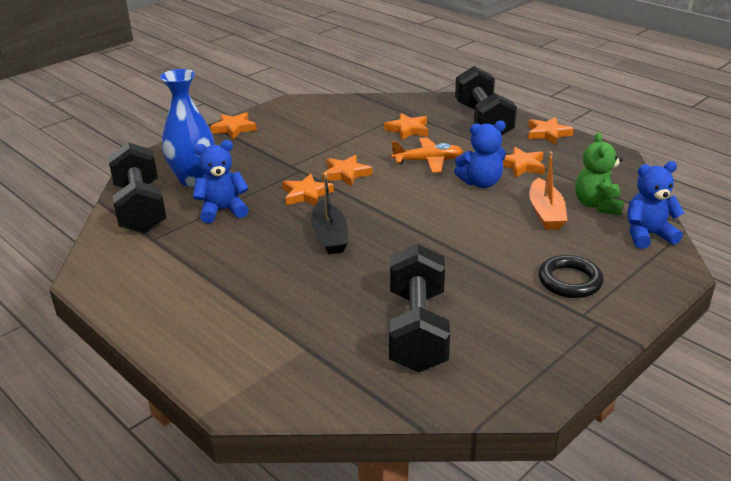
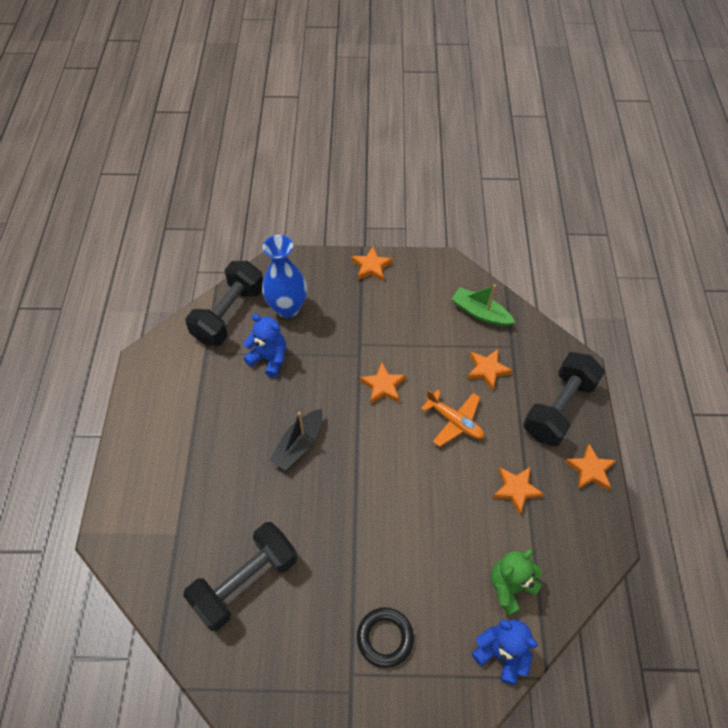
camera: 45 degrees right, 25 degrees up
orange star [282,174,334,206] -> none
blue teddy bear [454,121,506,188] -> none
orange boat [529,152,567,230] -> none
none -> green boat [452,284,515,326]

